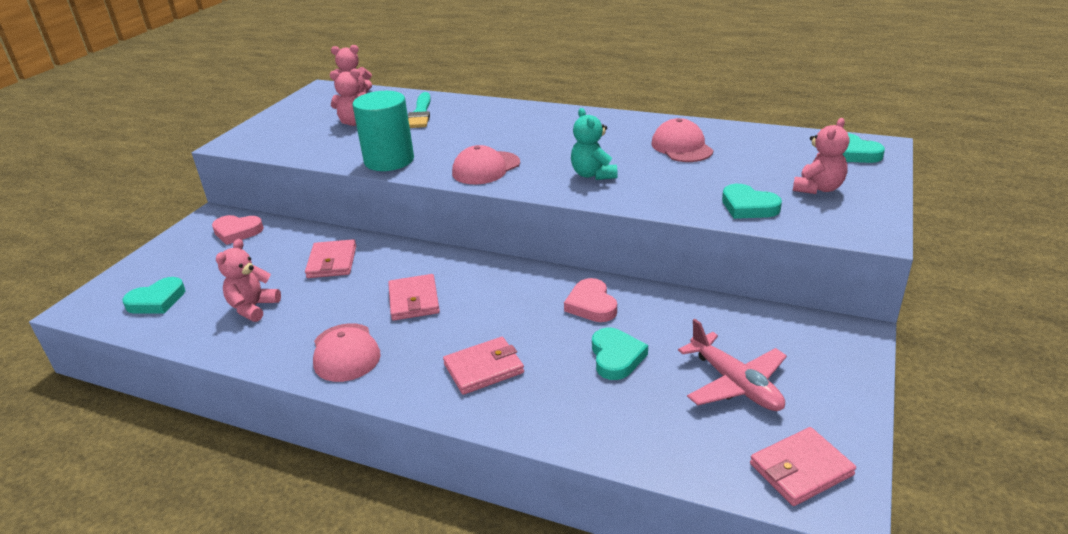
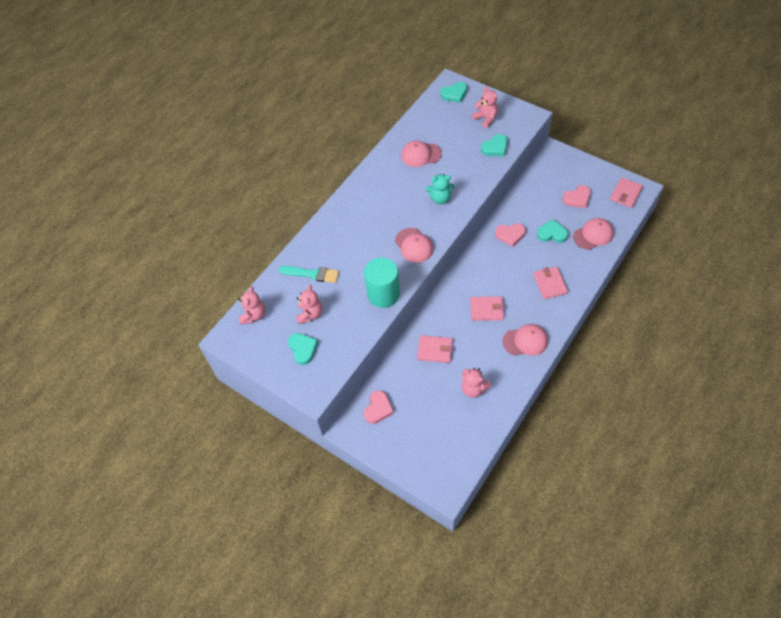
camera: 75 degrees left, 25 degrees up
turquoise heart [122,277,185,314] -> turquoise heart moved to [288,333,318,365]
pink plane [678,319,787,411] -> pink heart [563,185,591,208]
pink wallet [750,427,856,506] -> pink wallet turned 45 degrees clockwise [610,178,643,208]
none -> pink cap [573,218,614,250]

